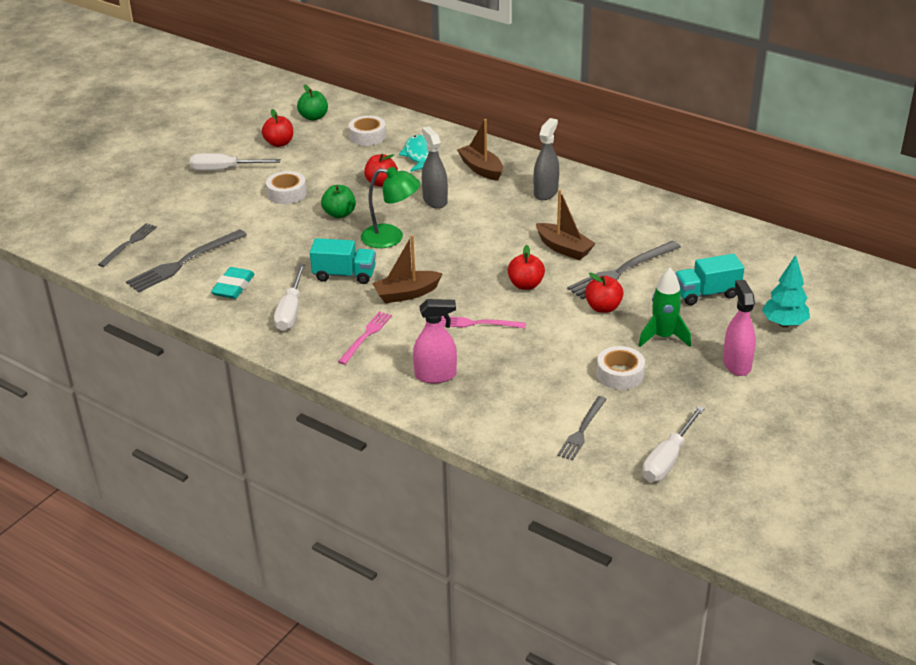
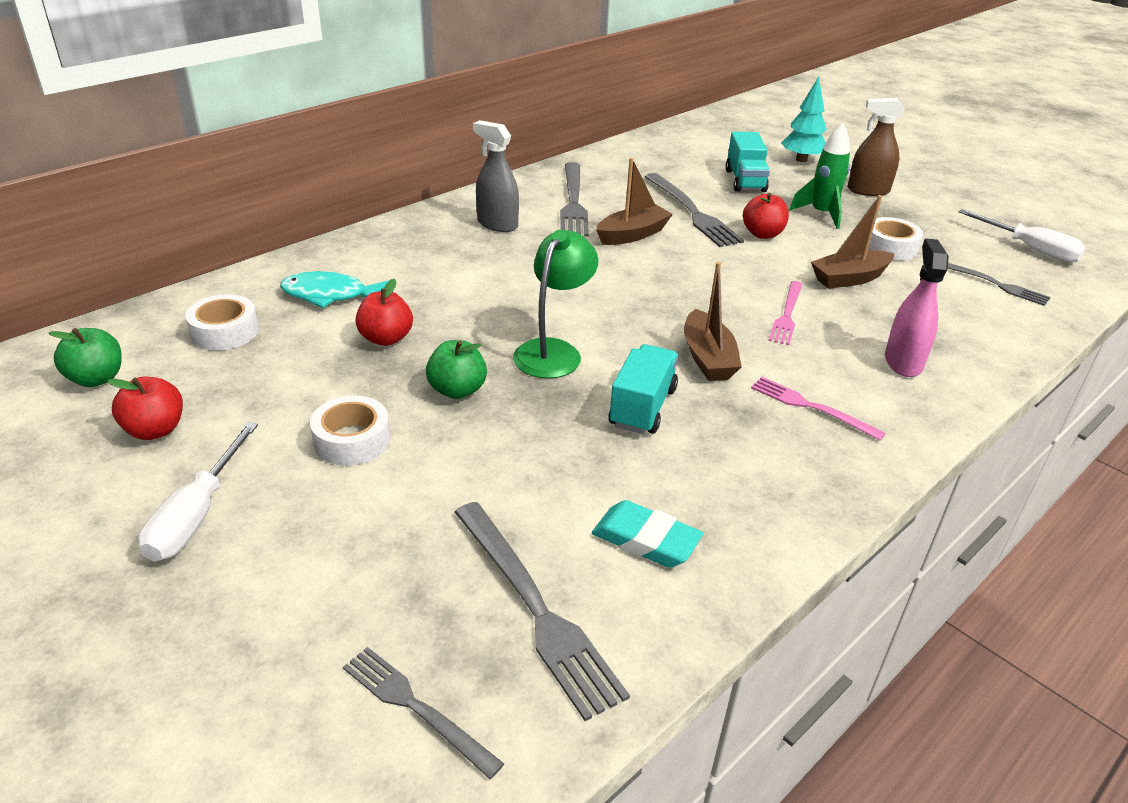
camera: 80 degrees left, 0 degrees up
white screwdriver [274,264,305,331] -> none
grey spray bottle [422,126,448,209] -> none
brown boat [457,119,503,181] -> brown boat moved to [811,195,894,289]
red apple [508,245,545,290] -> none
pink spray bottle [723,280,756,376] -> brown spray bottle [848,98,905,196]
none -> grey fork [560,162,589,236]

